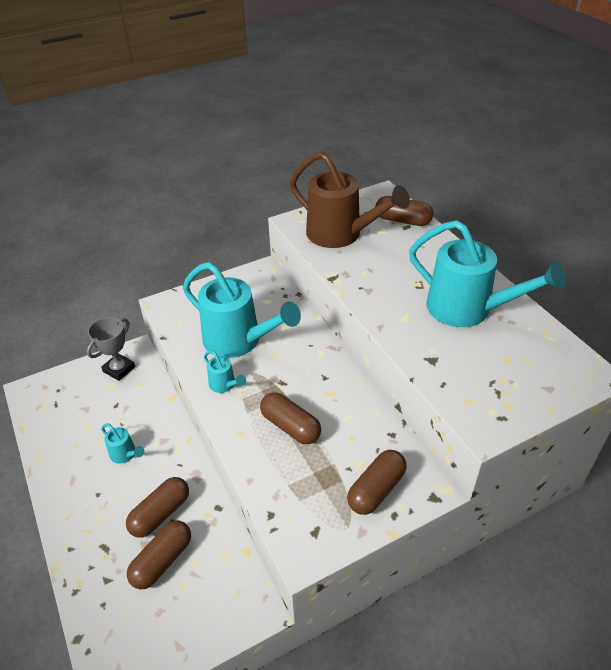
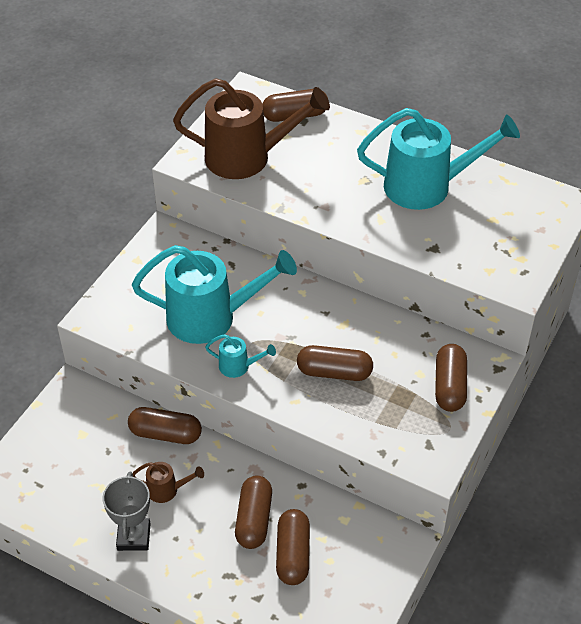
camera: 35 degrees left, 5 degrees up
grey trophy [87,317,135,381] -> grey trophy moved to [103,471,150,551]
turquoise watering can [101,423,145,464] -> brown watering can [132,462,204,503]
none -> brown capsule [128,407,202,444]

